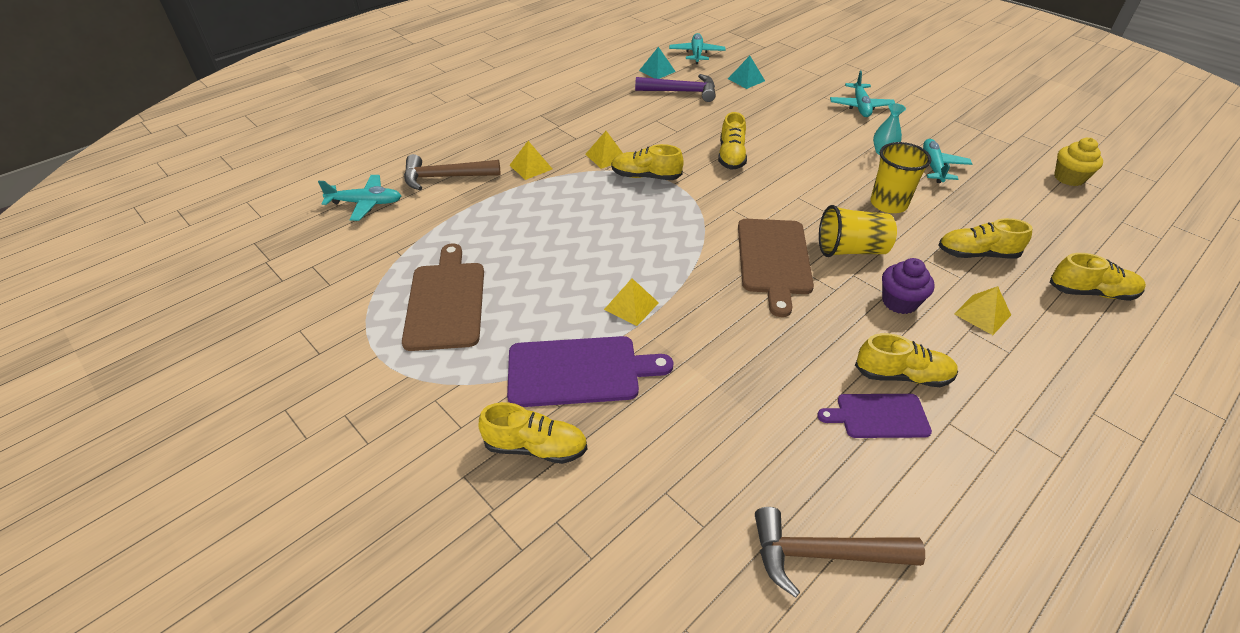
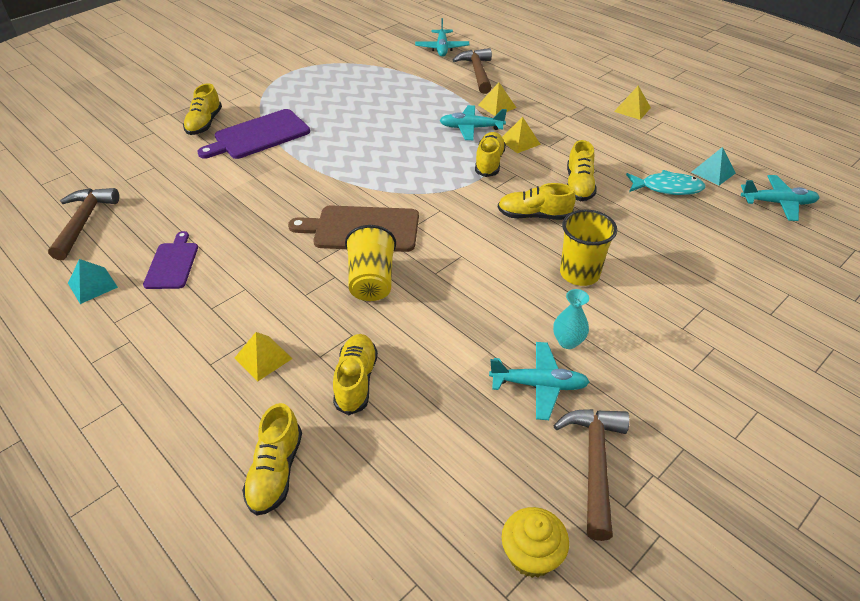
camera: 90 degrees right, 0 degrees up
brown cutting board [402,243,484,351] -> none
purple cutting board [507,336,673,407] -> purple cutting board turned 60 degrees clockwise [197,109,310,159]
yellow pyramid [604,278,659,326] -> yellow pyramid moved to [614,86,651,120]
purple hammer [635,74,716,102] -> turquoise fish [626,170,706,195]
turquoise pyramid [728,56,765,89] -> turquoise pyramid moved to [68,259,118,304]
turquoise plane [830,71,895,117] -> turquoise plane moved to [440,105,507,140]
yellow shoe [855,333,958,387] -> yellow shoe moved to [567,140,597,201]
yellow cup [870,142,931,213] -> yellow cup moved to [560,209,617,286]
purple cupcake [882,258,935,314] -> none
none -> brown hammer [553,409,629,541]

